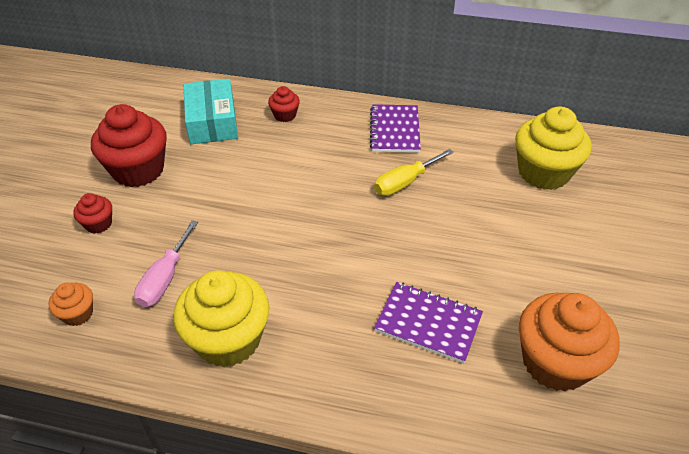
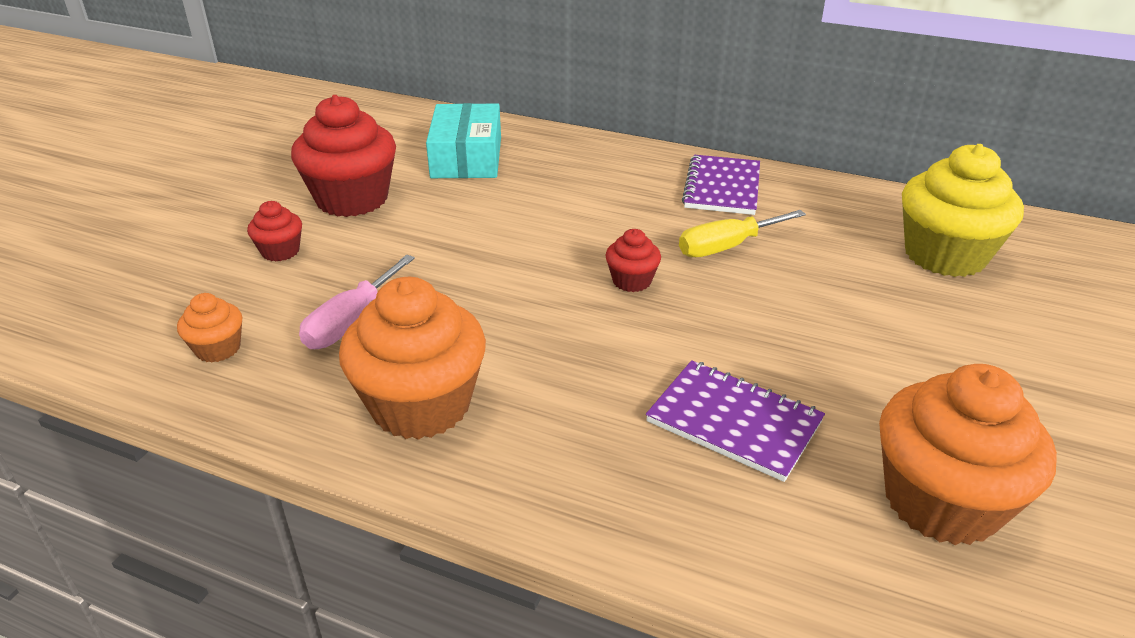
camera: 10 degrees right, 10 degrees down
yellow cupcake [173,270,269,367] -> orange cupcake [339,277,486,440]
red cupcake [268,86,300,122] -> red cupcake moved to [605,229,661,292]

